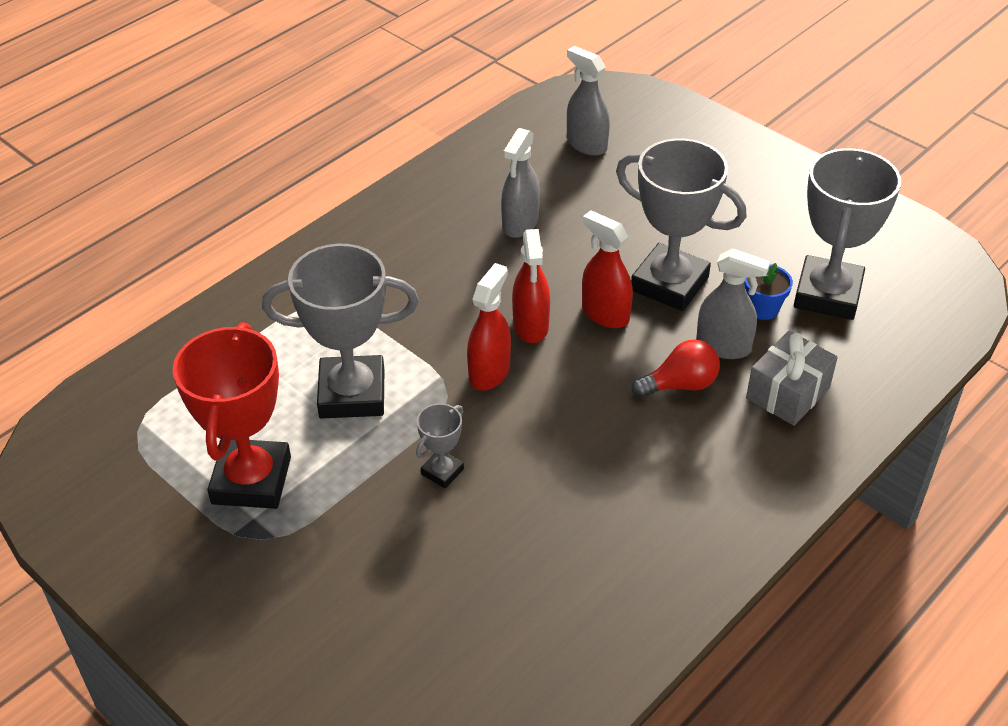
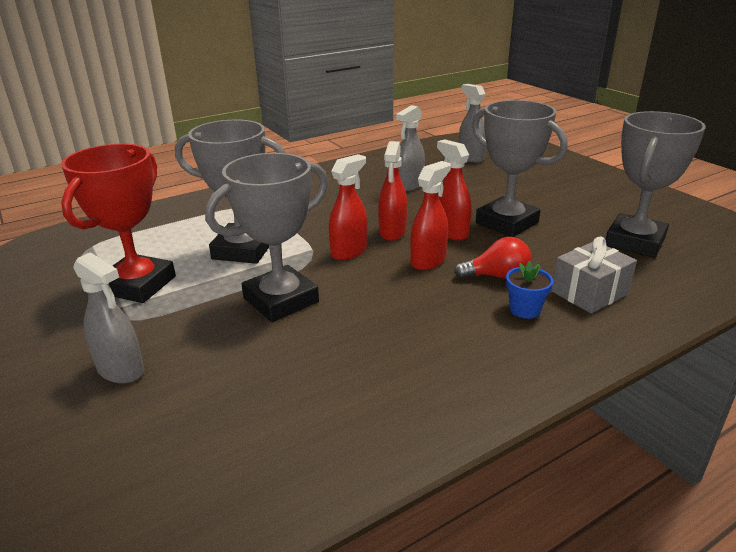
camera: 15 degrees right, 15 degrees down
grey trophy [416,403,464,488] -> grey trophy [205,153,328,322], size x2.16
grey spray bottle [696,248,770,359] -> grey spray bottle moved to [73,252,144,384]
blue flower pot [744,263,793,320] -> blue flower pot moved to [506,261,553,319]
none -> red spray bottle [410,161,451,270]

